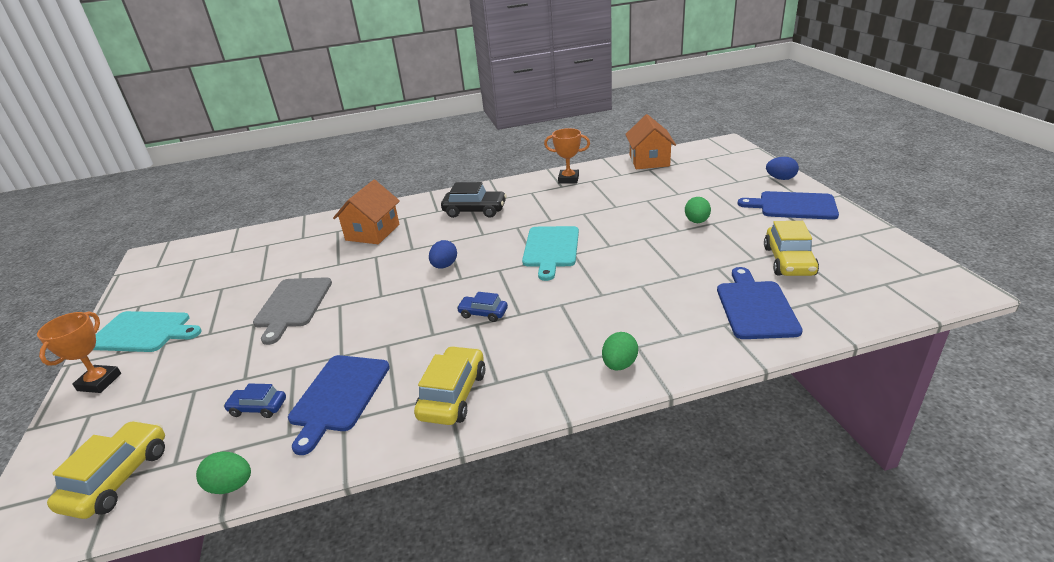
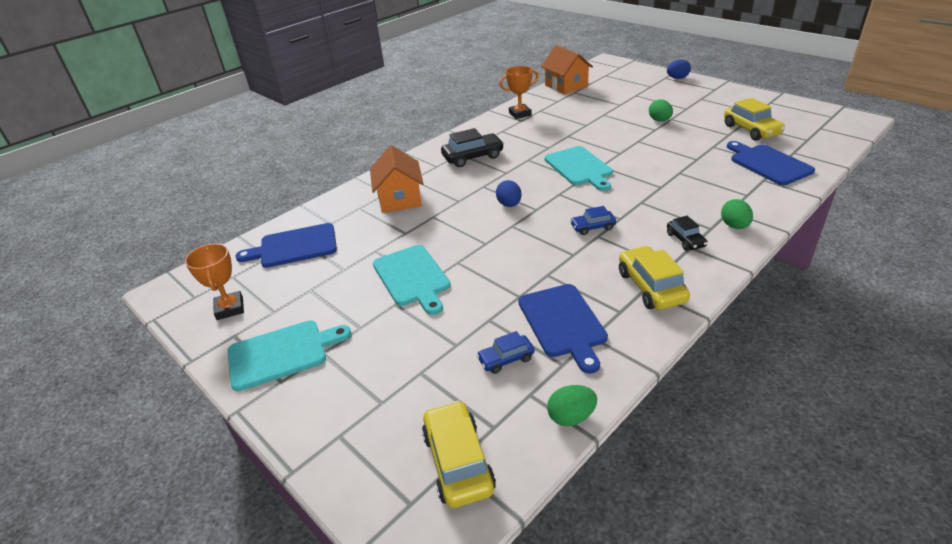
camera: 30 degrees left, 5 degrees up
orange trophy [37,312,121,393] -> orange trophy moved to [185,243,244,320]
grey cutting board [253,277,332,345] -> turquoise cutting board [373,245,451,315]
blue cutting board [738,191,839,220] -> blue cutting board moved to [235,223,337,268]
none -> black car [667,216,708,251]

